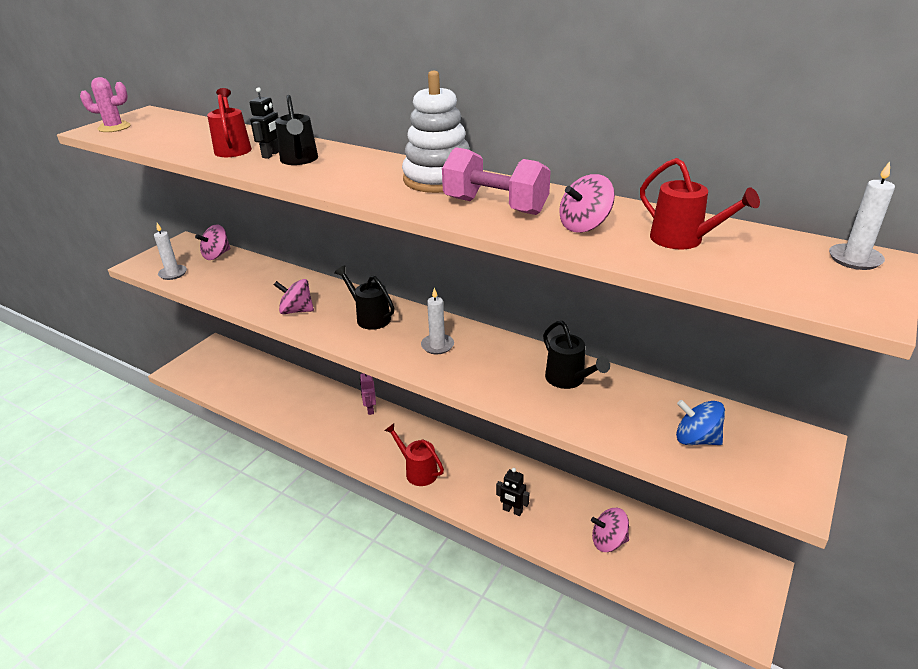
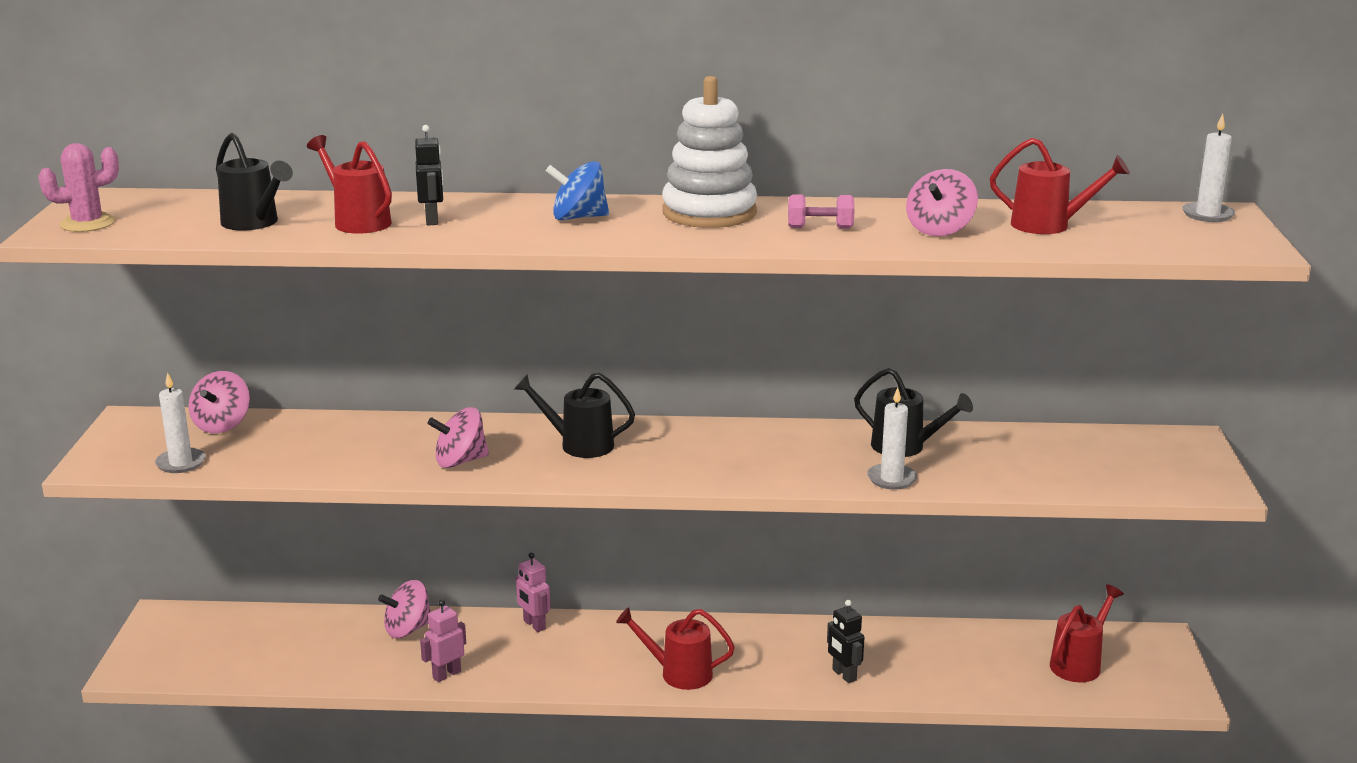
camera: 30 degrees left, 10 degrees down
black watering can [275,95,318,165] -> black watering can moved to [216,133,293,231]
white candle [421,288,454,354] -> white candle moved to [867,387,917,490]
pink dumbbell [442,147,551,215] -> pink dumbbell [788,194,855,229], size x0.52
black robot [496,468,529,516] -> black robot turned 60 degrees clockwise [827,600,864,683]
pink spinning top [591,508,629,552] -> pink spinning top moved to [378,580,431,638]
blue spinning top [676,400,725,445] -> blue spinning top moved to [546,161,609,221]
none -> pink robot [420,600,466,682]
none -> red watering can [1050,584,1124,682]

